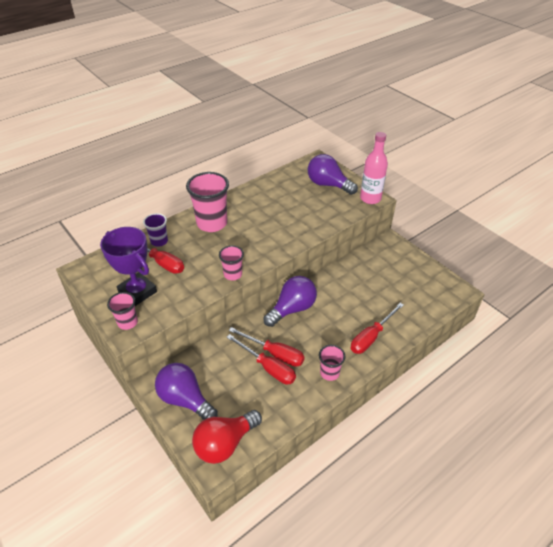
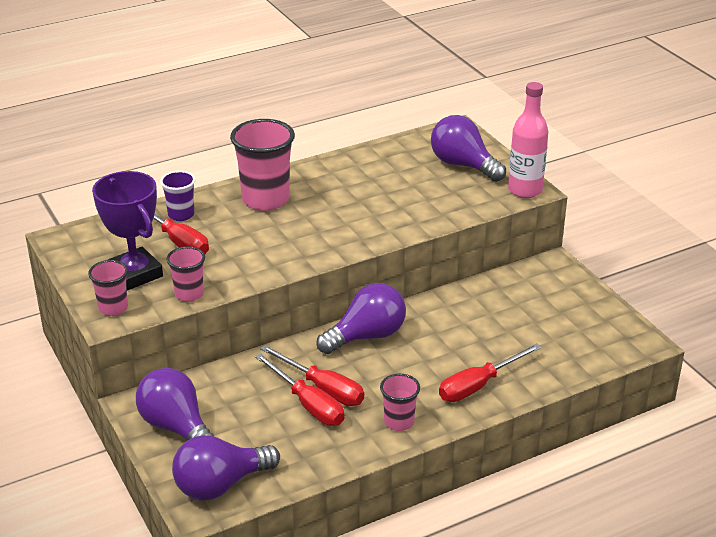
camera: 10 degrees right, 10 degrees down
red light bulb [192,410,262,464] -> purple light bulb [172,435,280,501]
pink cup [219,245,244,280] -> pink cup moved to [167,246,205,302]

